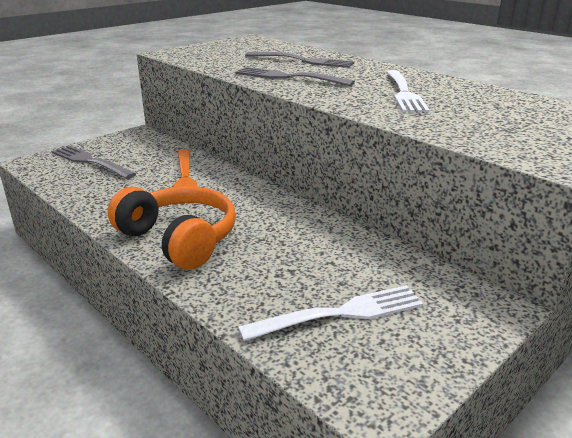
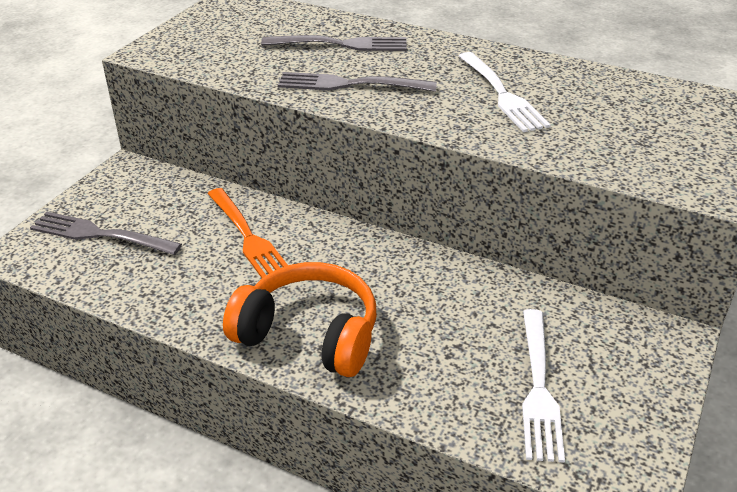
camera: 20 degrees left, 10 degrees up
white fork [238,285,424,341] -> white fork turned 135 degrees clockwise [522,309,565,463]

